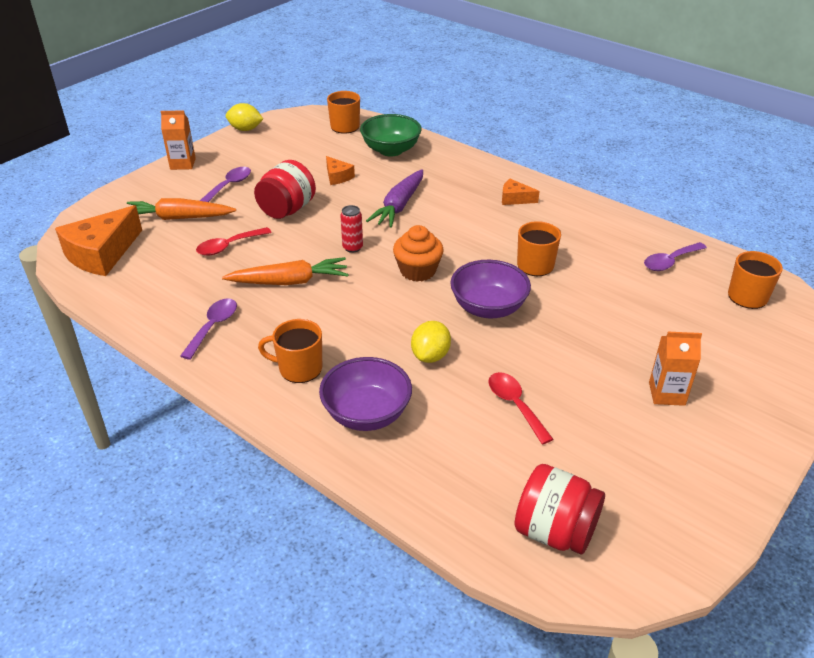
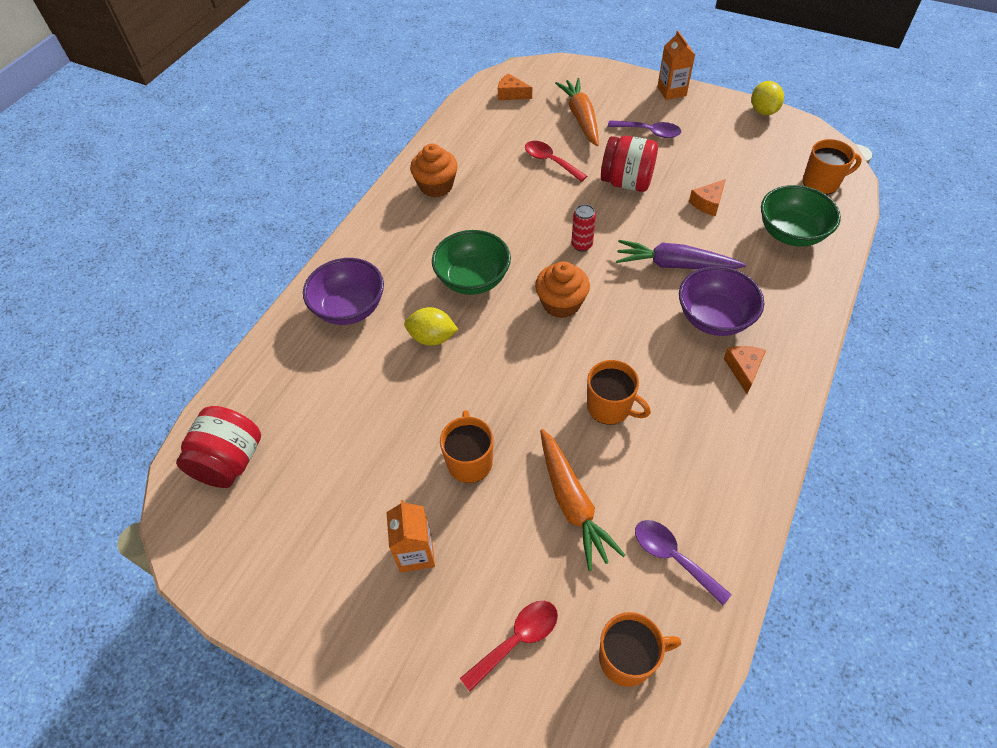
camera: 80 degrees right, 15 degrees up
orange cheese [55,205,142,276] -> orange cheese [498,73,532,100], size x0.49
purple spoon [180,298,237,360] -> orange cupcake [410,144,458,197]
orange carrot [222,257,349,285] -> orange carrot moved to [540,429,625,571]
orange mug [258,319,322,383] -> orange mug moved to [440,410,494,483]
purple bowl [450,260,531,318] -> purple bowl moved to [679,266,764,336]
red spoon [488,372,553,445] -> red spoon moved to [460,601,558,691]
none -> green bowl [432,230,511,295]

